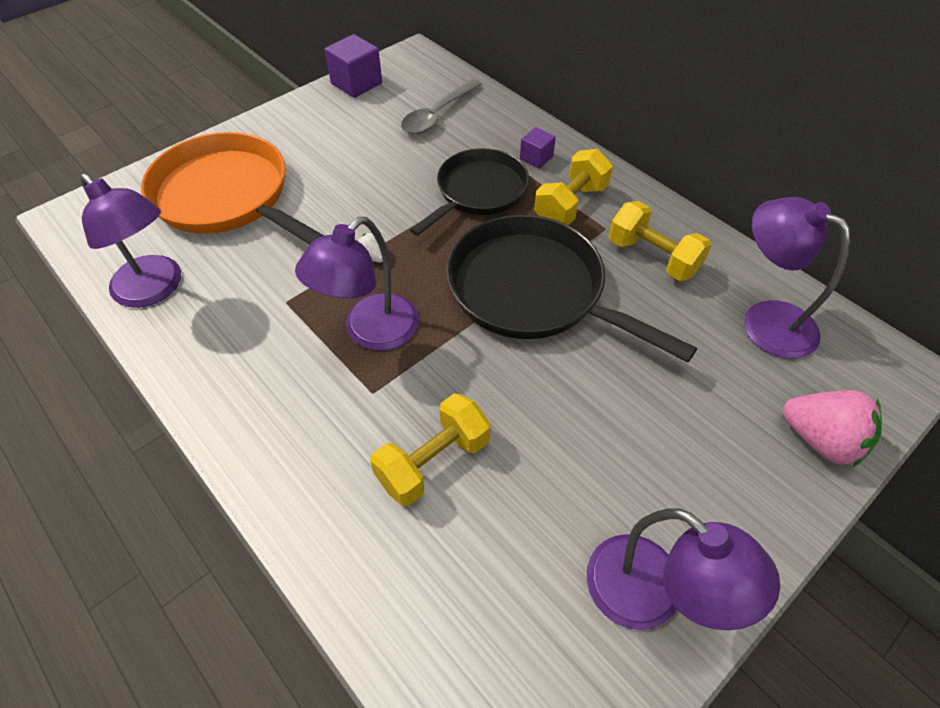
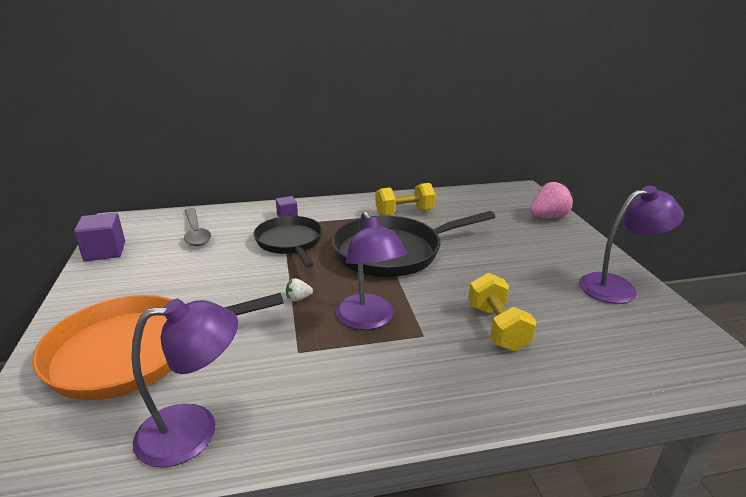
camera: 60 degrees left, 25 degrees down
yellow dumbbell [534,149,613,225] -> none
purple lamp [744,197,850,359] -> none

